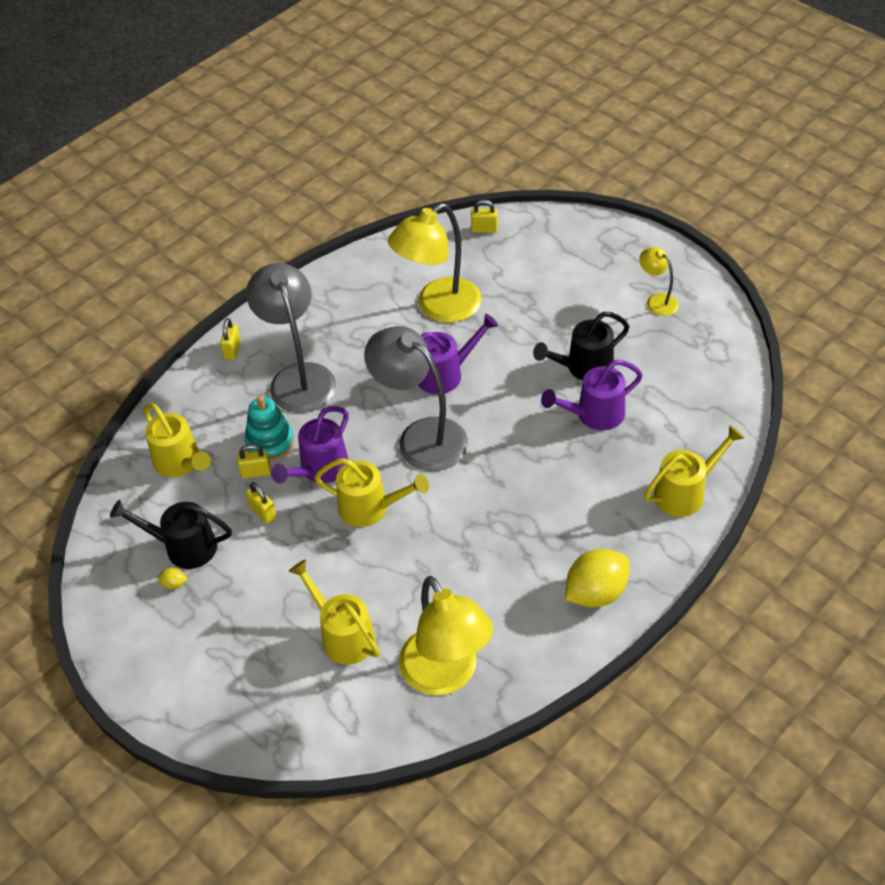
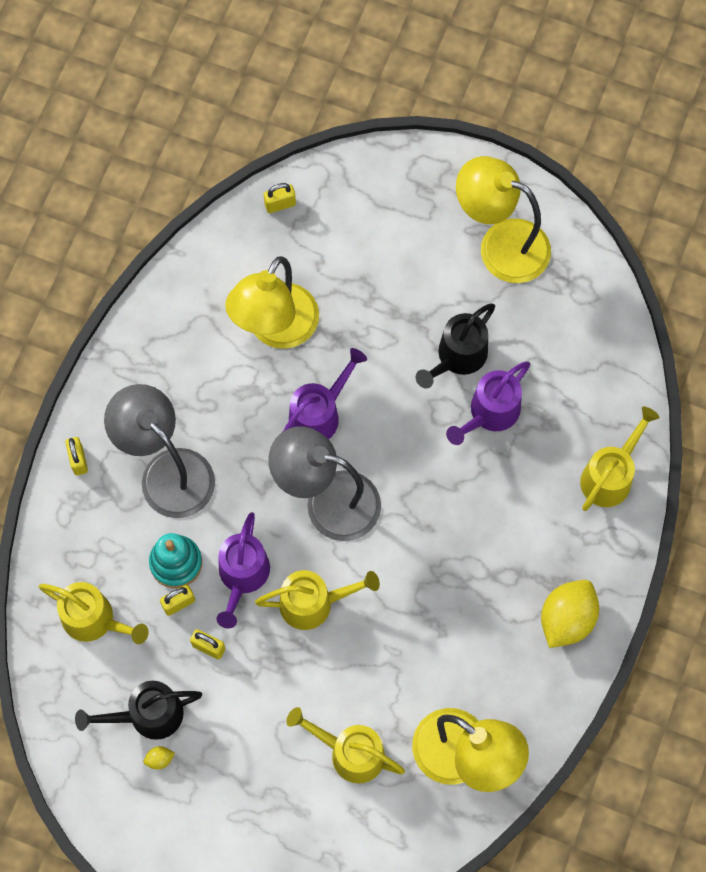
camera: 25 degrees left, 20 degrees up
yellow lamp [639,247,679,316] -> yellow lamp [456,156,551,283], size x2.02

